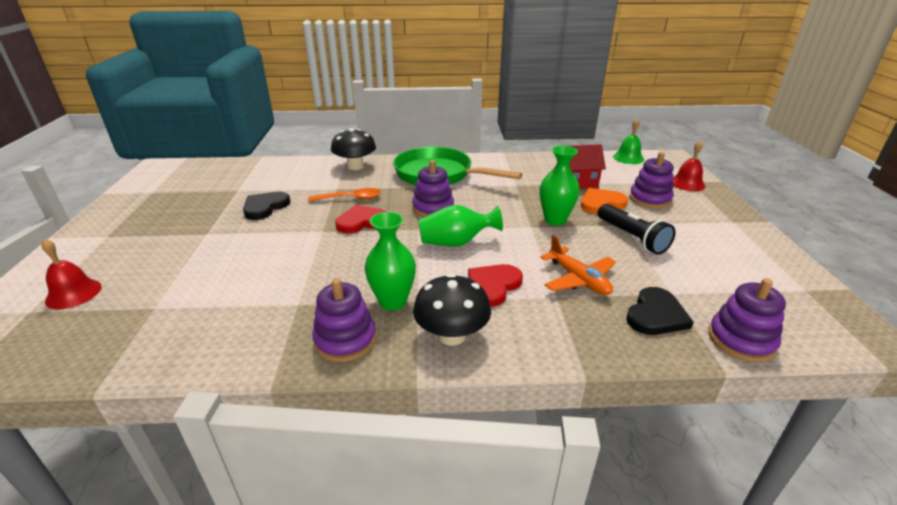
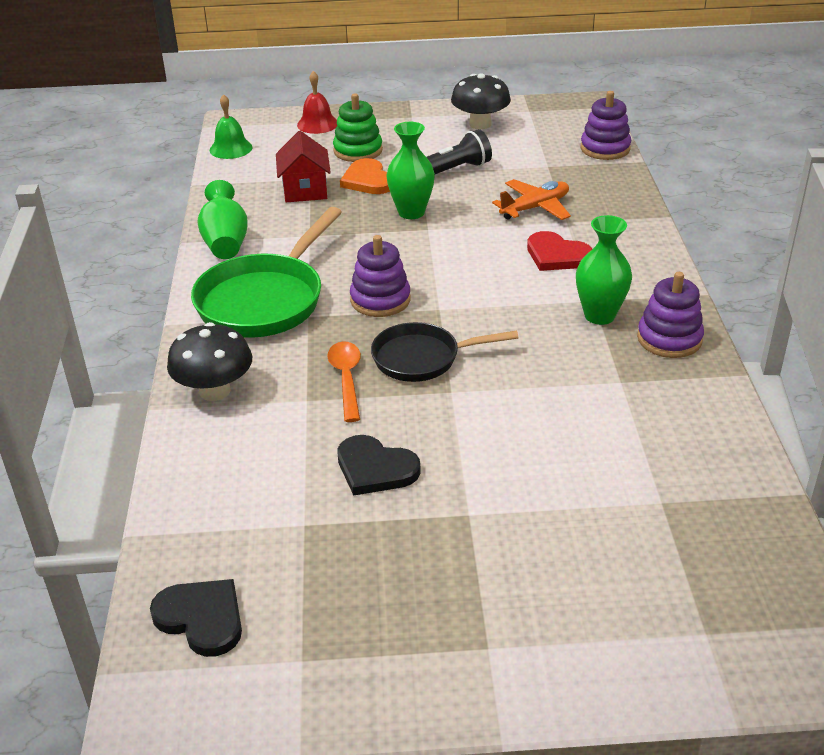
camera: 90 degrees left, 5 degrees up
red bell [41,239,102,309] -> none
red heart [335,205,386,234] -> black pan [371,322,519,382]
black mushroom [413,274,491,346] -> black mushroom moved to [451,73,511,129]
green vase [418,205,503,247] -> green vase moved to [197,180,248,259]
black heart [626,287,694,335] -> black heart moved to [150,579,242,657]
purple stacking toy [629,152,674,208] -> green stacking toy [333,93,383,162]

